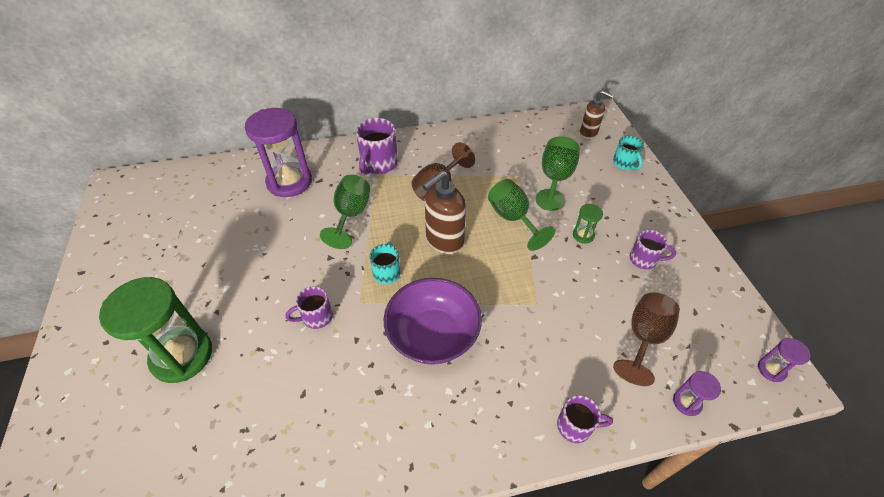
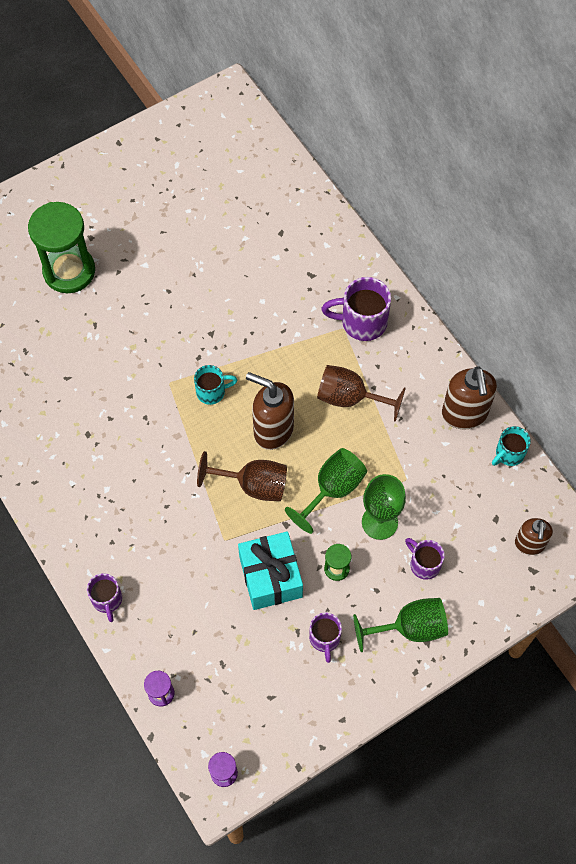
camera: 70 degrees right, 15 degrees up
purple hourglass [245,108,312,197] -> none
purple mug [286,286,333,329] -> purple mug moved to [405,538,445,580]
green goblet [320,175,370,249] -> green goblet moved to [353,598,448,652]
purple bowl [384,278,482,365] -> none
turquoise mug [613,136,644,170] -> turquoise mug moved to [492,426,531,466]
brown goblet [613,292,680,386] -> brown goblet moved to [197,451,287,501]
none -> turquoise gift [238,531,303,610]
none -> brown soap dispenser [442,366,497,430]

